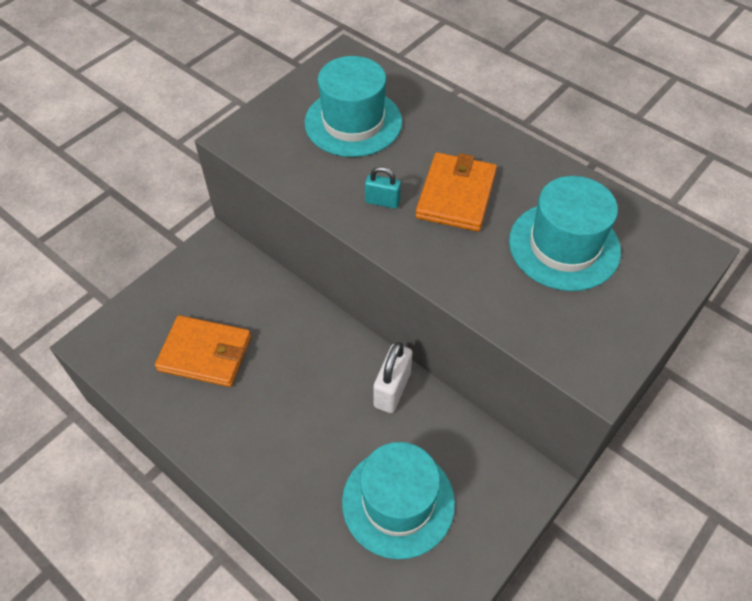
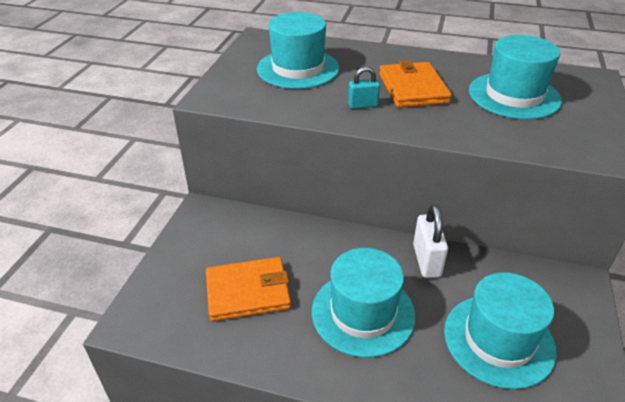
camera: 25 degrees left, 15 degrees down
none -> turquoise hat [312,248,416,357]

